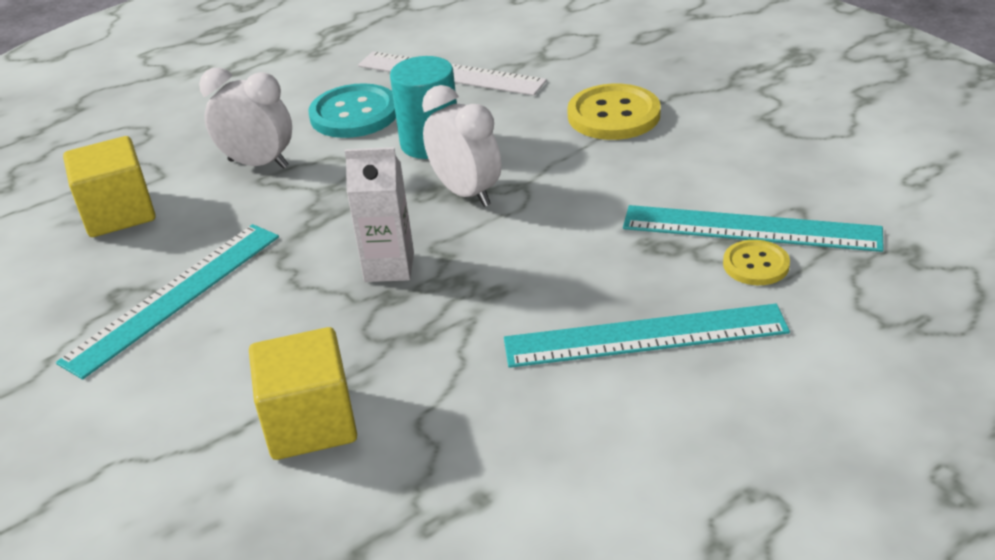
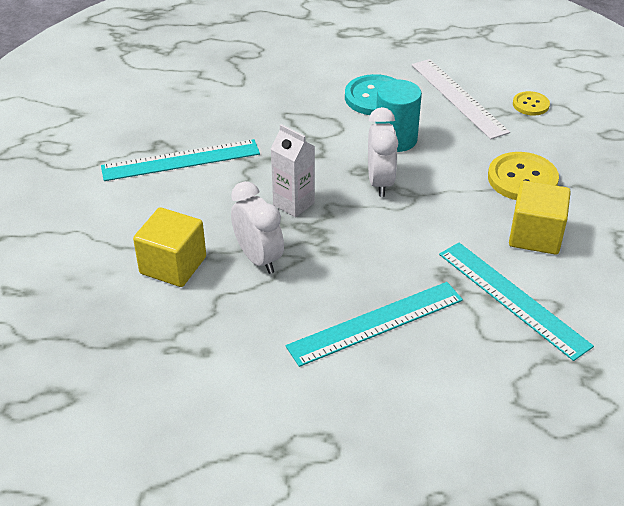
camera: 35 degrees right, 5 degrees up
yellow cube [63,136,156,237] -> yellow cube moved to [509,180,571,255]
white clock [199,68,292,169] -> white clock moved to [231,181,284,274]
turquoise ruler [504,304,790,368] -> turquoise ruler turned 60 degrees counterclockwise [286,282,463,367]
yellow button [723,240,790,285] -> yellow button moved to [513,91,550,115]

